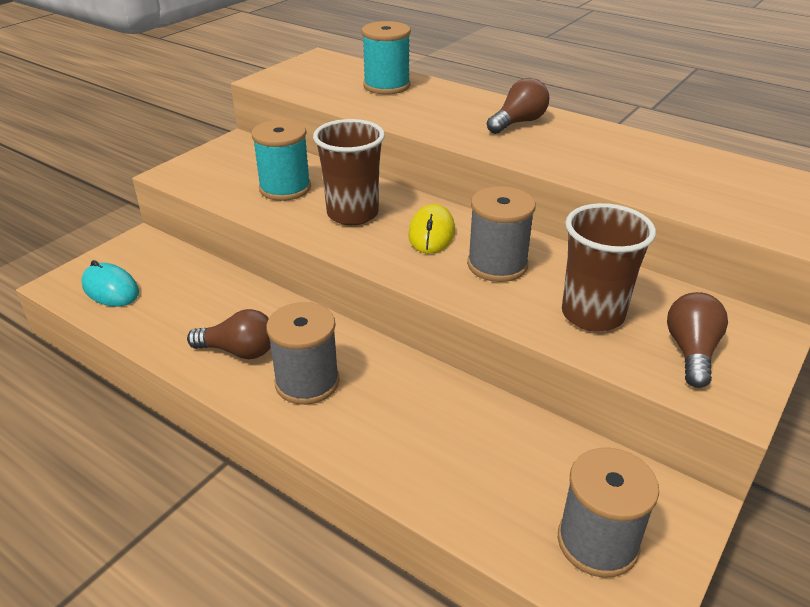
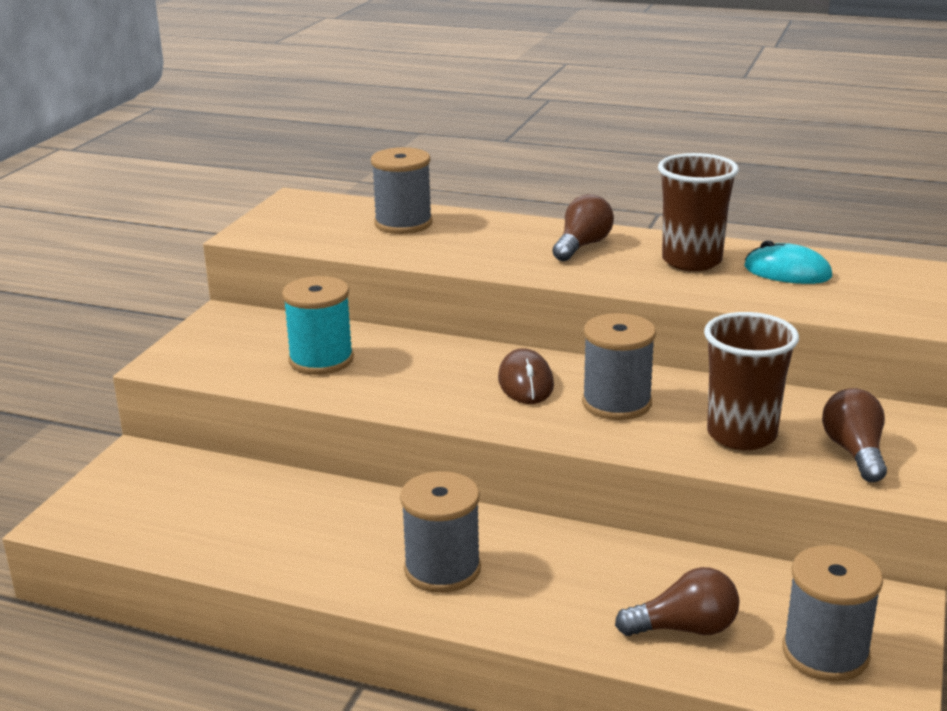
camera: 15 degrees left, 10 degrees down
turquoise mouse [81,260,139,307] -> turquoise mouse moved to [745,240,832,284]
brown light bulb [187,309,271,359] -> brown light bulb moved to [615,567,739,636]
brown cup [313,119,385,225] -> brown cup moved to [658,153,739,271]
turquoise spool [362,21,411,95] -> grey spool [371,147,433,234]
yellow mouse [408,204,455,254] -> brown mouse [498,348,554,404]

